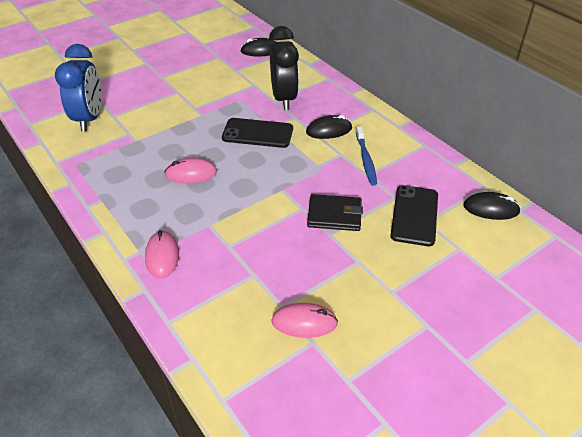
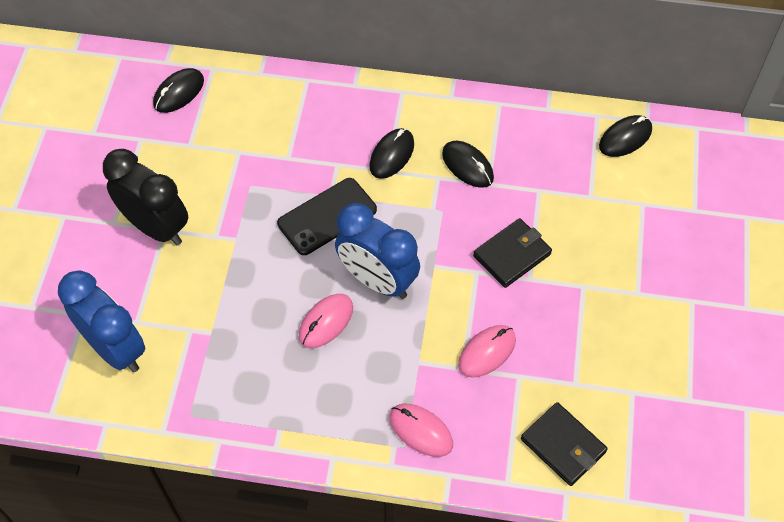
camera: 45 degrees left, 15 degrees up
black clock [269,26,299,110] -> black clock moved to [103,149,188,245]
pink mouse [271,303,338,338] -> pink mouse moved to [458,325,516,378]
blue toothbrush [356,126,377,186] -> black mouse [442,141,494,188]
black phone [390,185,438,246] -> none
none -> blue clock [335,203,420,299]
none -> black wallet [521,402,608,486]

